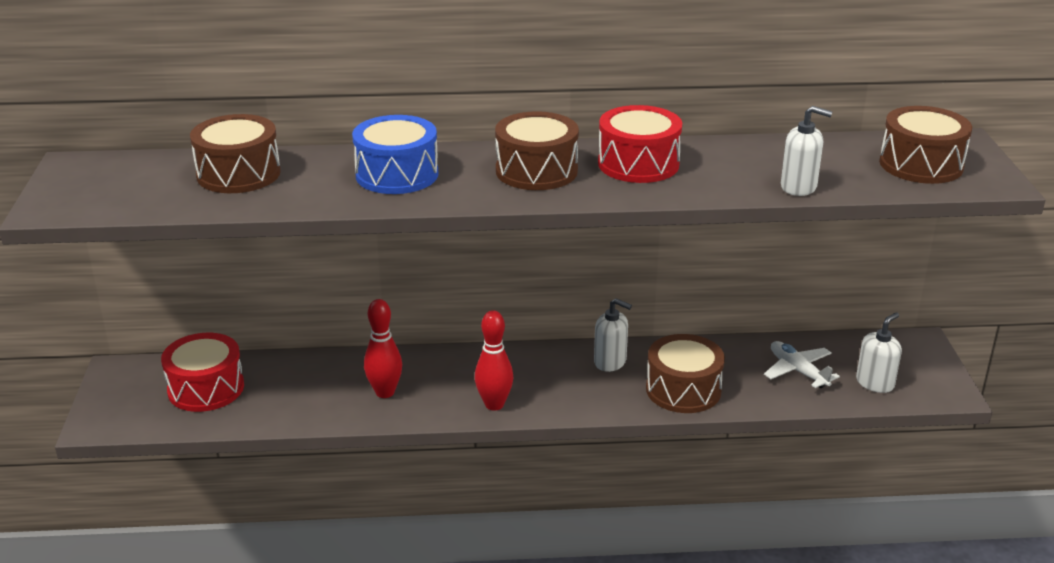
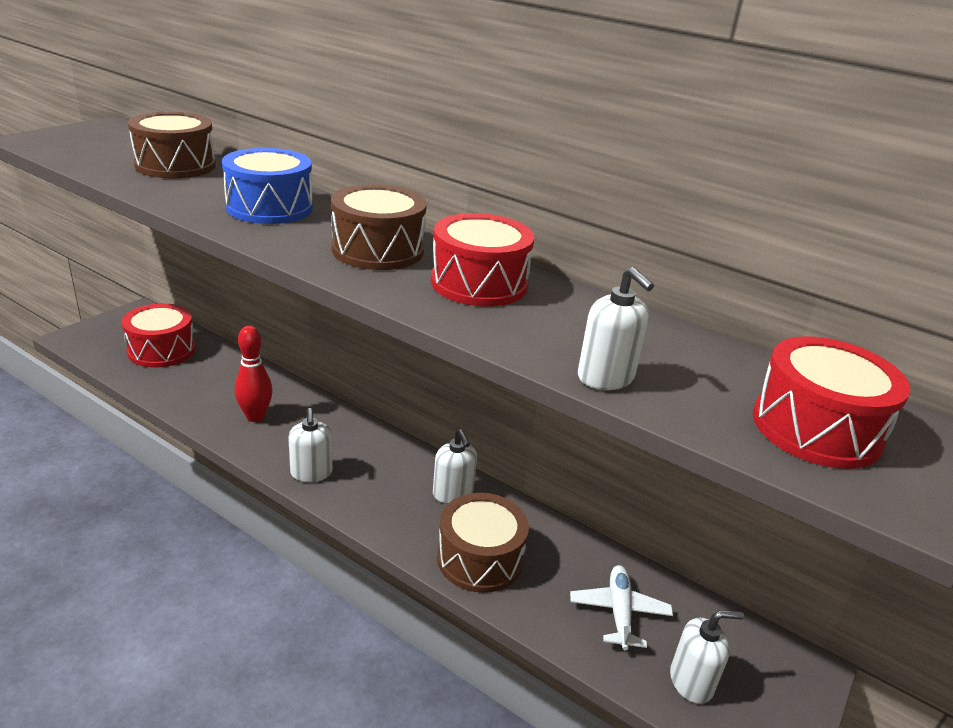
camera: 35 degrees right, 0 degrees up
red bowling pin [475,310,513,411] -> white soap dispenser [288,408,333,482]
brown drum [879,106,972,184] -> red drum [753,336,911,469]

